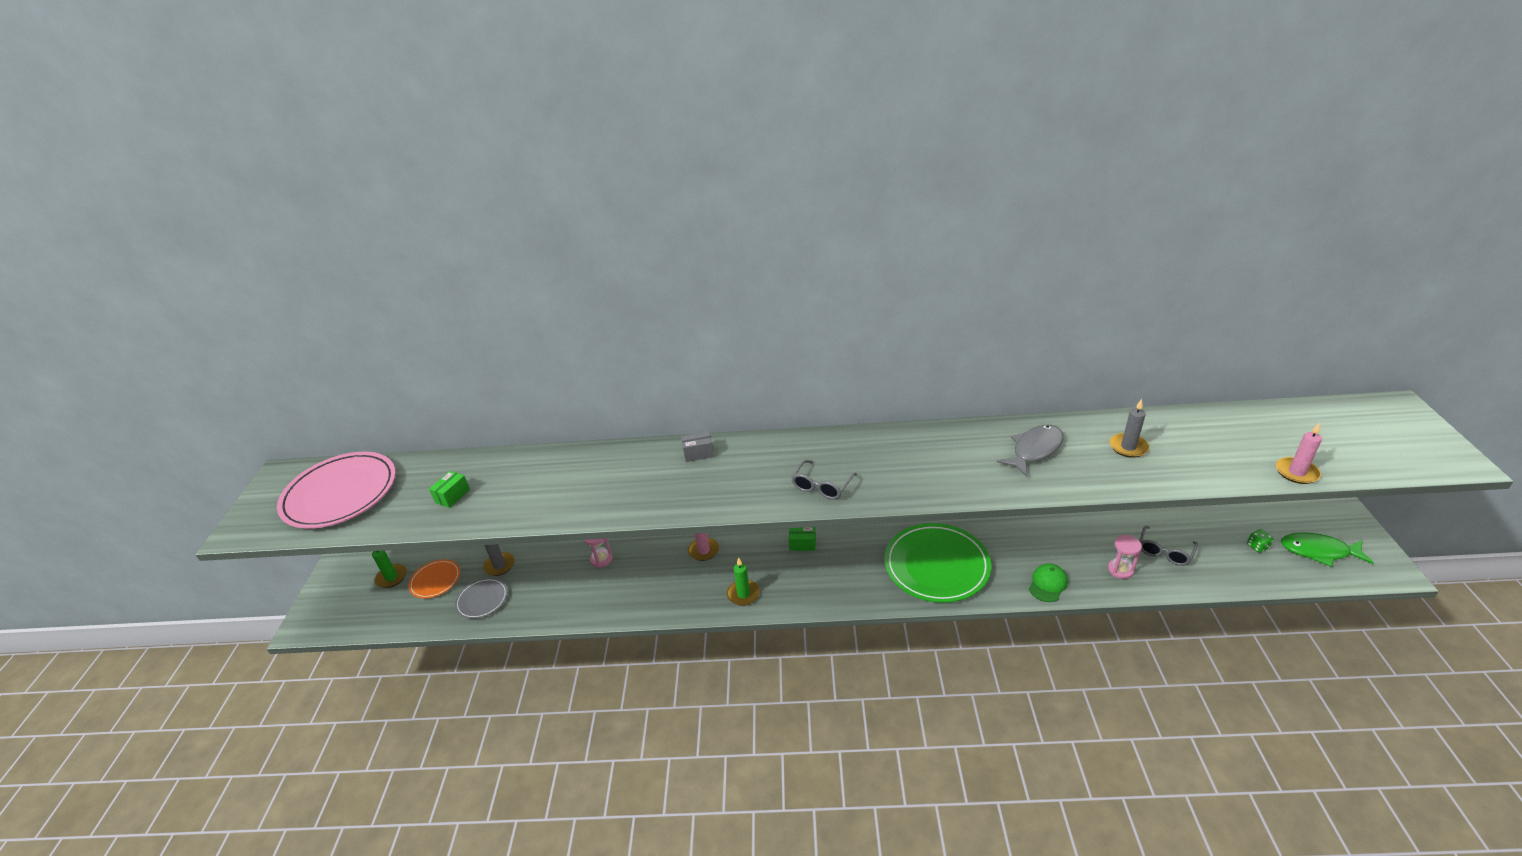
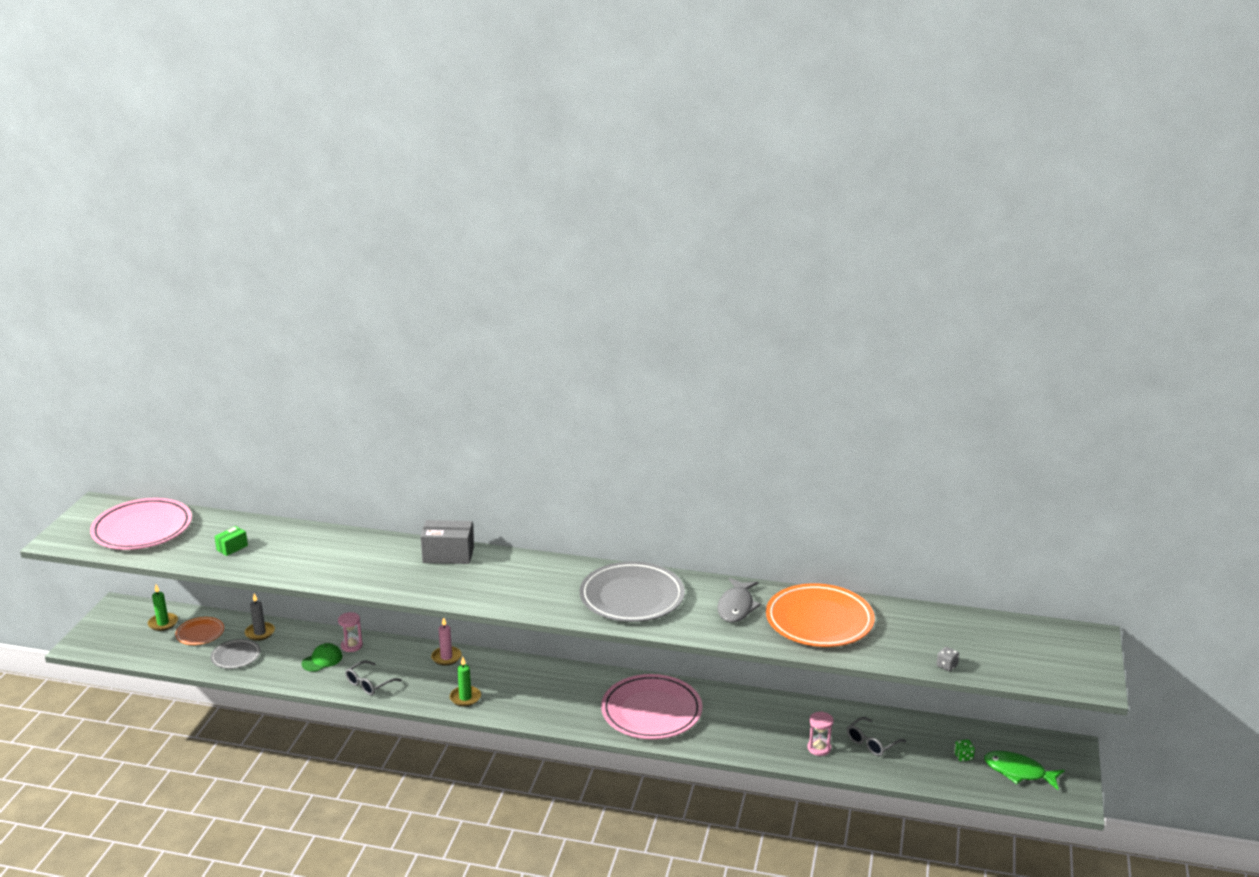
camera: 10 degrees right, 10 degrees down
grey box [681,431,714,462] -> grey box [421,520,474,564], size x1.83
green box [789,527,816,551] -> none
grey glasses [791,460,857,500] -> grey glasses moved to [345,660,402,696]
green plate [884,523,991,603] -> pink plate [601,674,702,739]
grey fish [997,425,1064,477] -> grey fish turned 135 degrees clockwise [717,578,761,623]
green cap [1029,563,1068,602] -> green cap moved to [302,643,342,672]
grey candle [1110,399,1149,458] -> orange plate [766,583,875,647]
pink candle [1276,422,1322,484] -> grey dice [937,647,959,671]
none -> grey plate [580,561,685,622]

